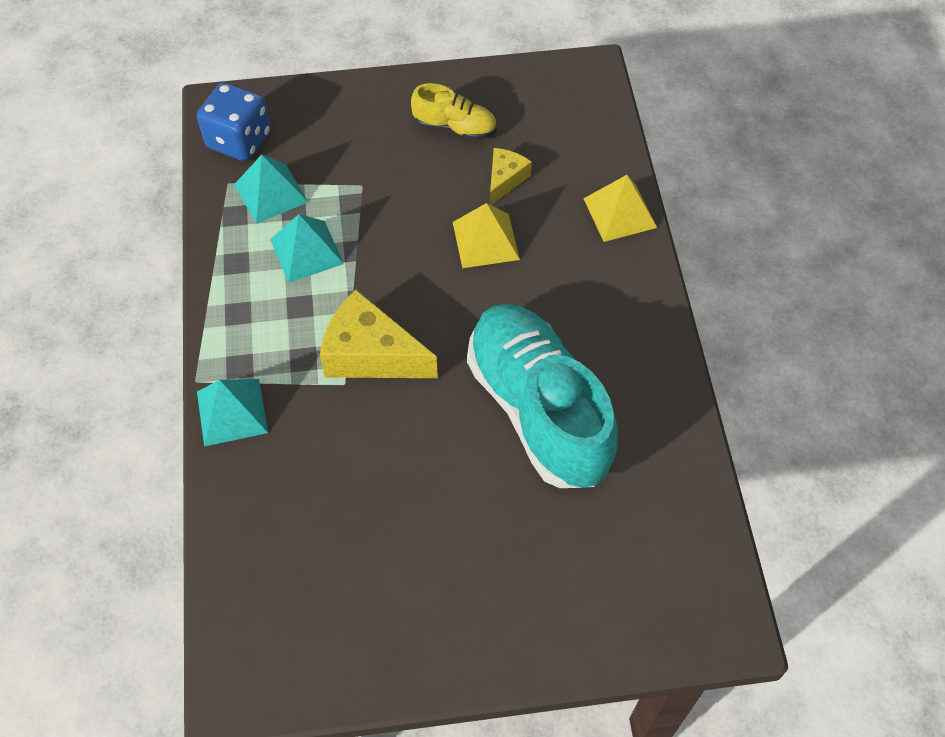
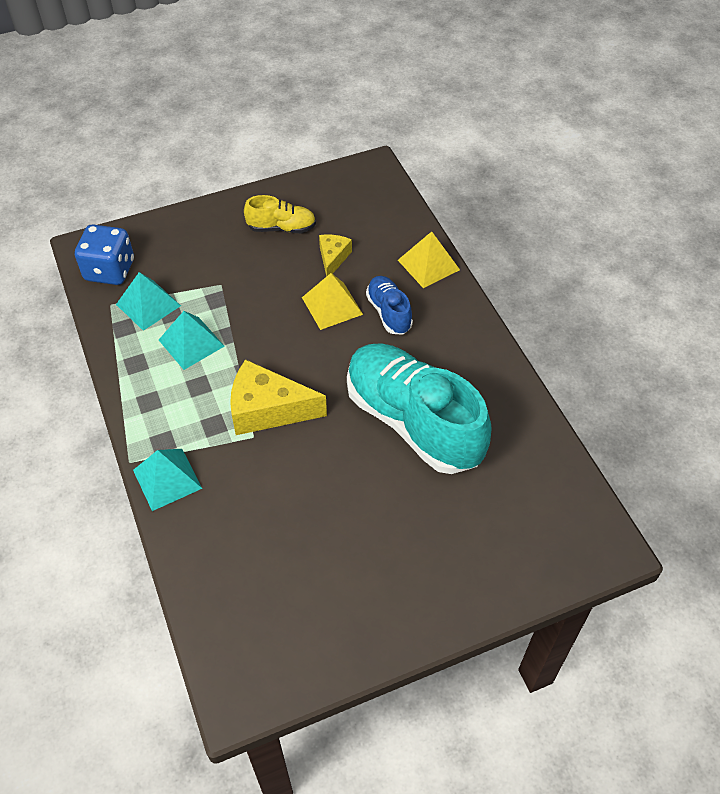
camera: 15 degrees left, 5 degrees down
none -> blue shoe [366,276,413,334]

